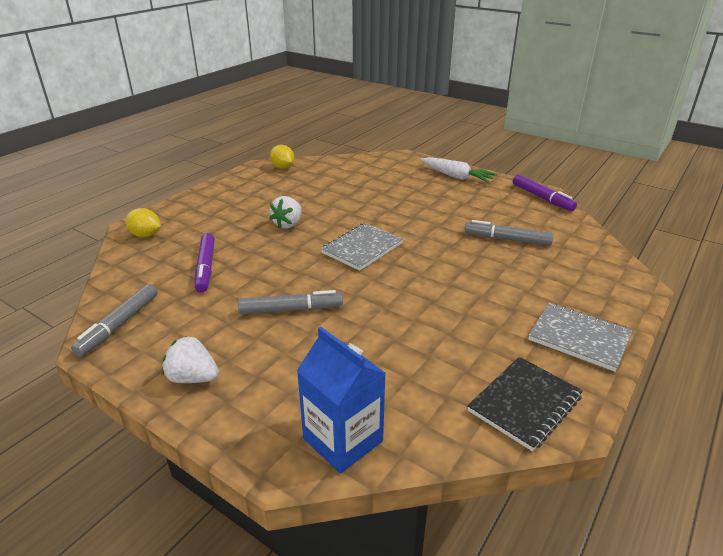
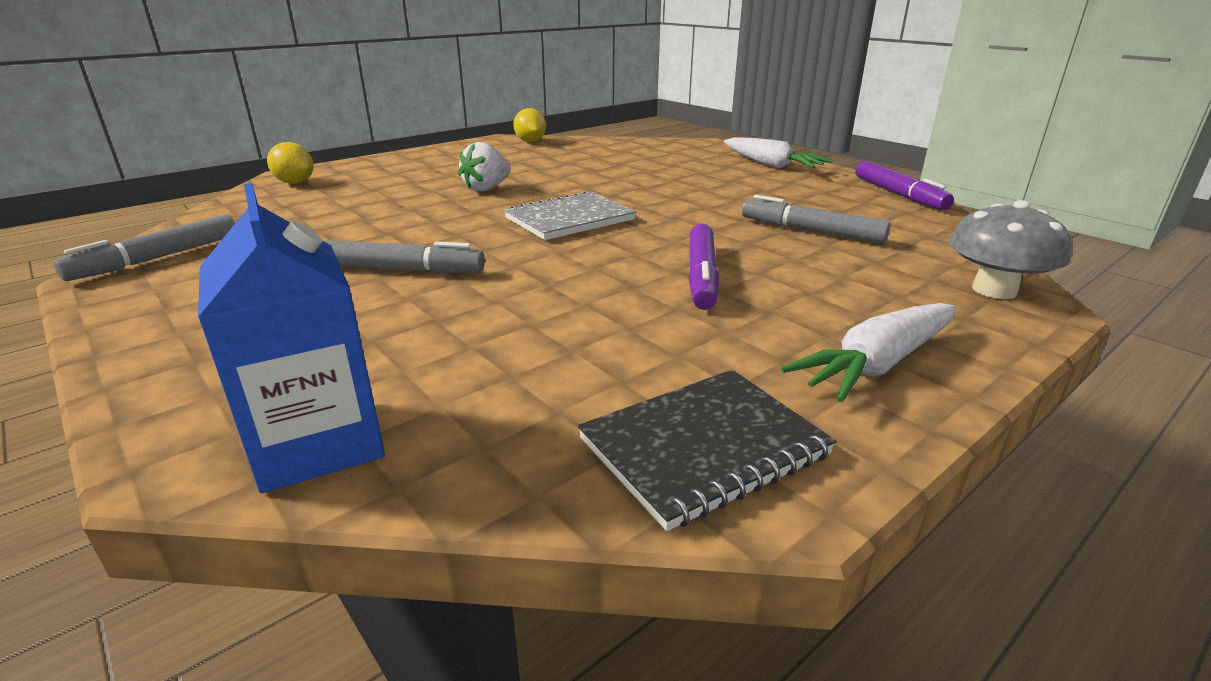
camera: 15 degrees right, 5 degrees down
white strawberry [162,336,219,383] -> none
purple marker [195,233,215,293] -> purple marker moved to [688,224,719,310]
grey notebook [528,303,632,372] -> white carrot [781,303,956,402]
none -> grey mushroom [949,200,1071,299]

